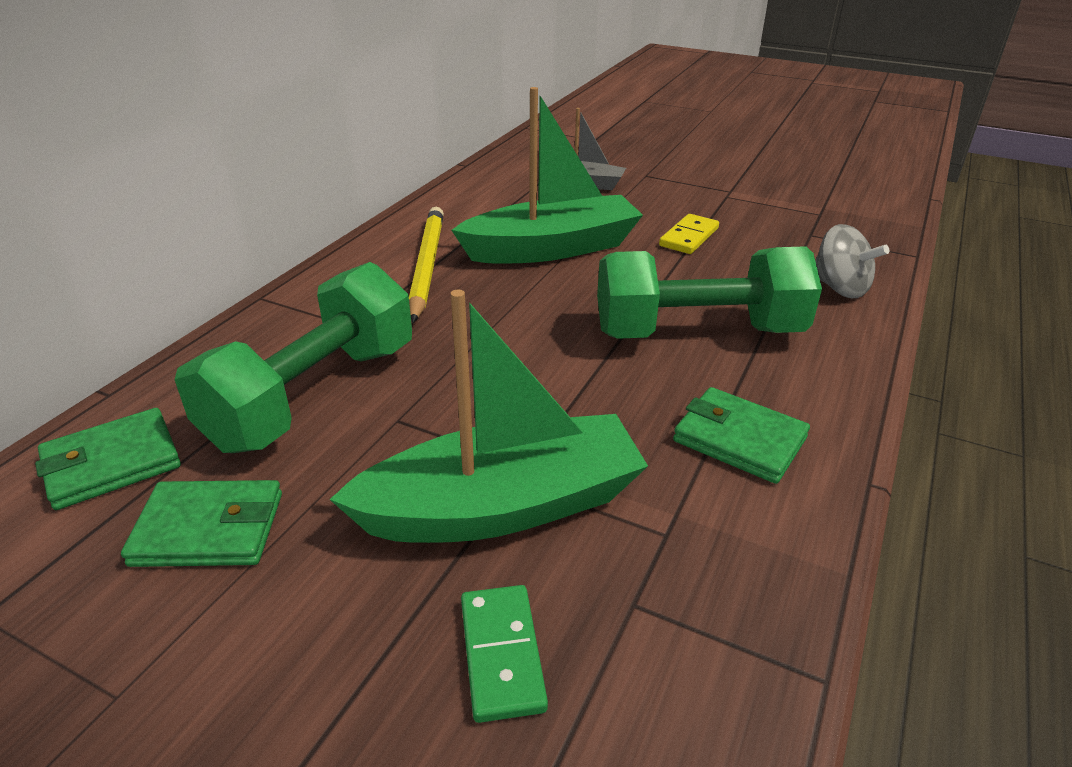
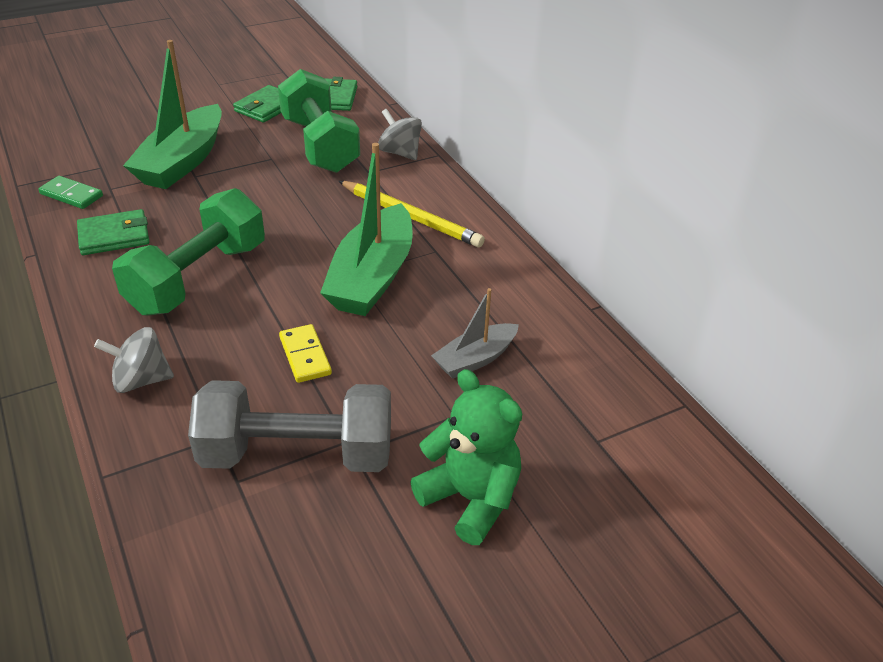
camera: 125 degrees right, 5 degrees up
green domino [461,585,548,723] -> green domino moved to [38,176,103,209]
none -> grey dumbbell [188,380,391,472]
none -> grey spinning top [378,109,422,160]
none -> green teddy bear [411,369,522,545]

